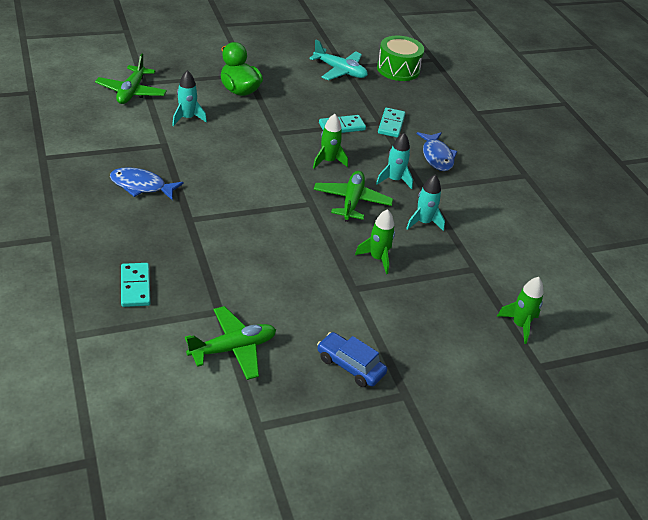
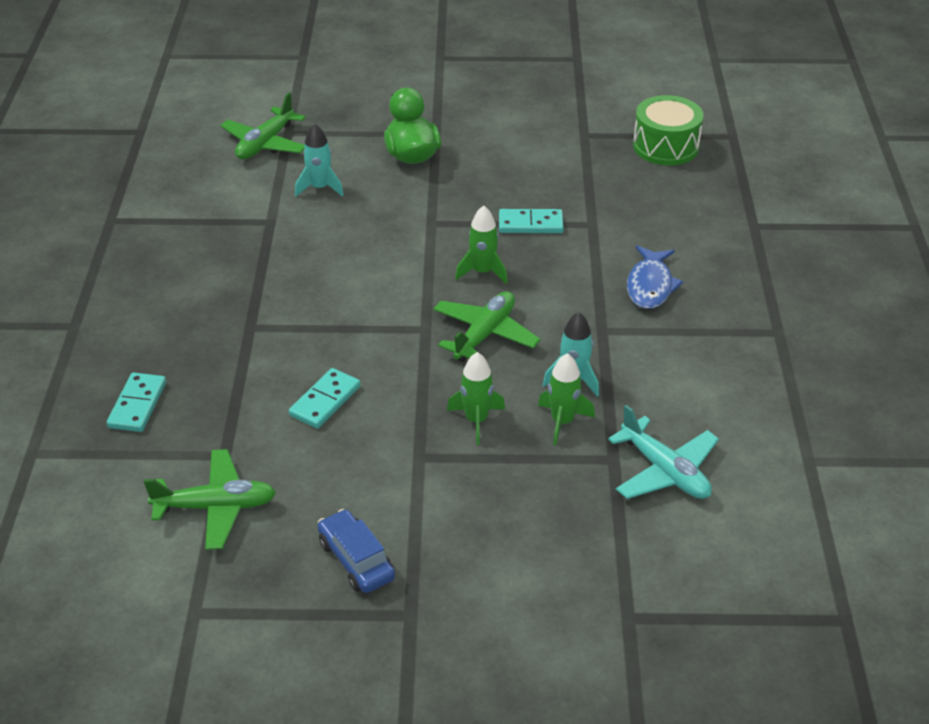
camera: 25 degrees right, 0 degrees up
blue fish [110,167,184,201] -> none
turquoise plane [309,40,368,80] -> turquoise plane moved to [608,405,719,499]
turquoise rocket [376,133,413,189] -> none
turquoise domino [378,108,405,138] -> turquoise domino moved to [289,368,361,429]
green rocket [497,277,544,344] -> green rocket moved to [538,353,595,445]

